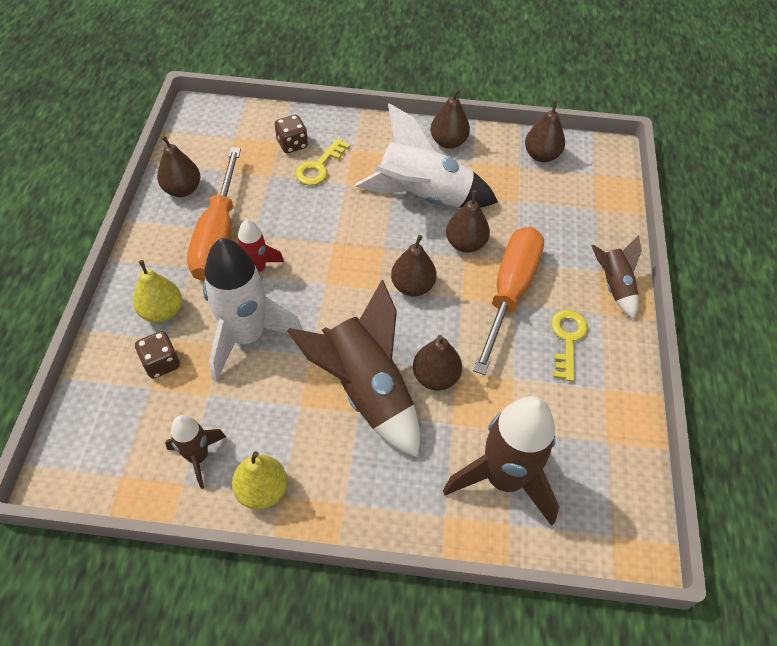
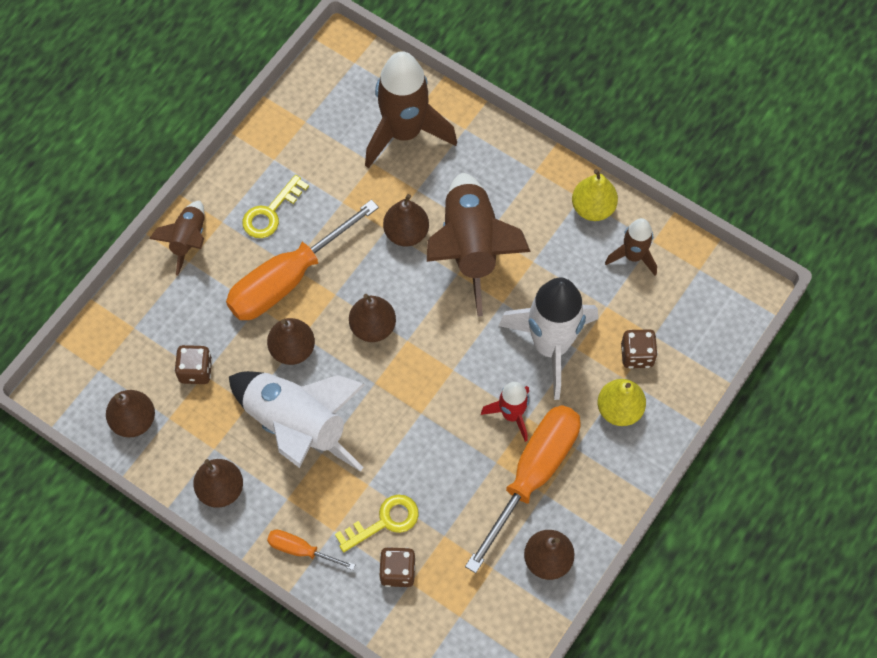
camera: 150 degrees left, 10 degrees up
none -> brown dice [174,345,212,384]
none -> orange screwdriver [267,530,355,570]

